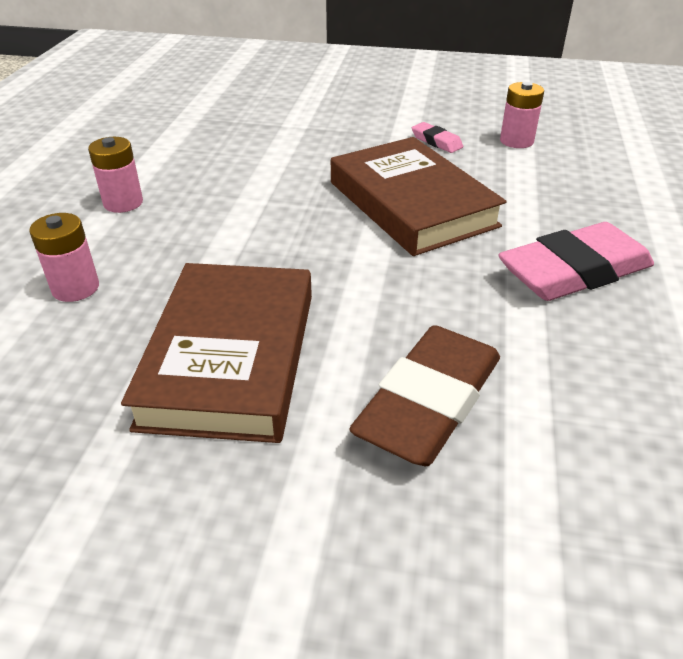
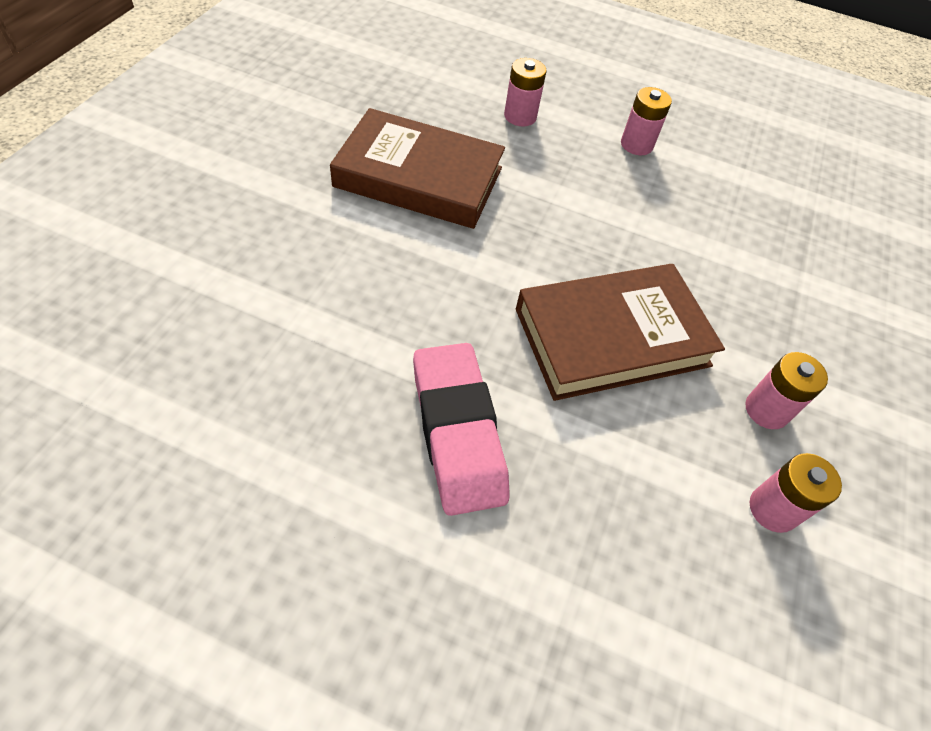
camera: 95 degrees right, 15 degrees up
brown eraser [350,325,500,467] -> none
pink eraser [412,122,463,153] -> pink battery [745,352,828,429]

